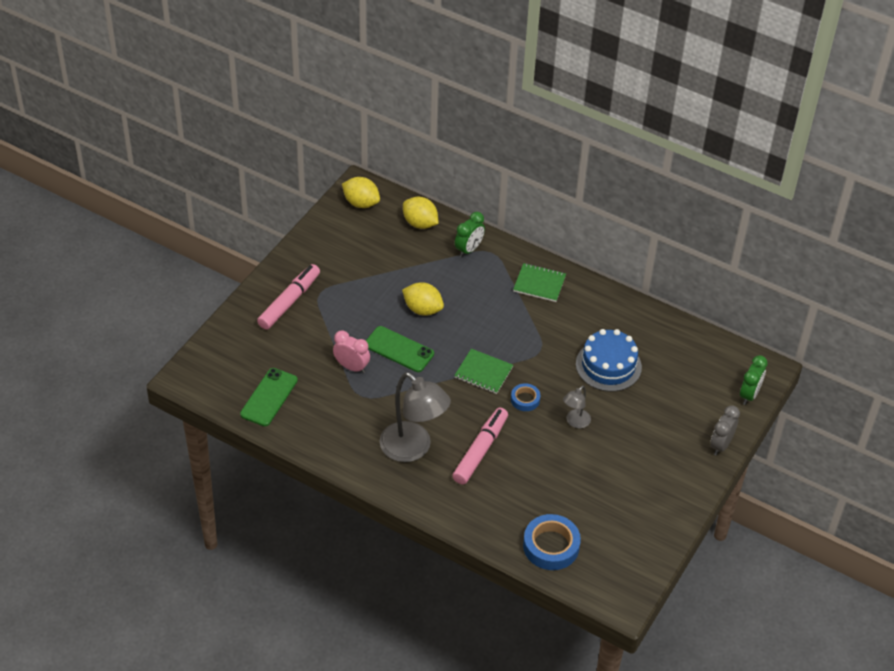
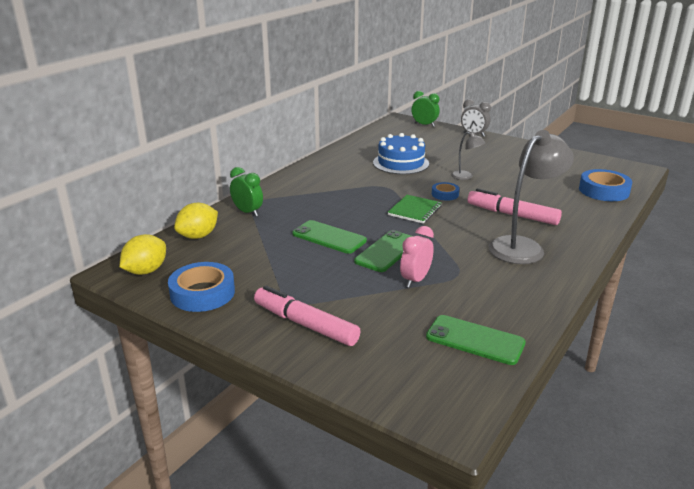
camera: 85 degrees left, 20 degrees down
yellow lemon [402,282,444,316] -> green phone [292,220,367,254]
green notebook [513,263,566,302] -> none
none -> blue tape [168,262,235,312]

